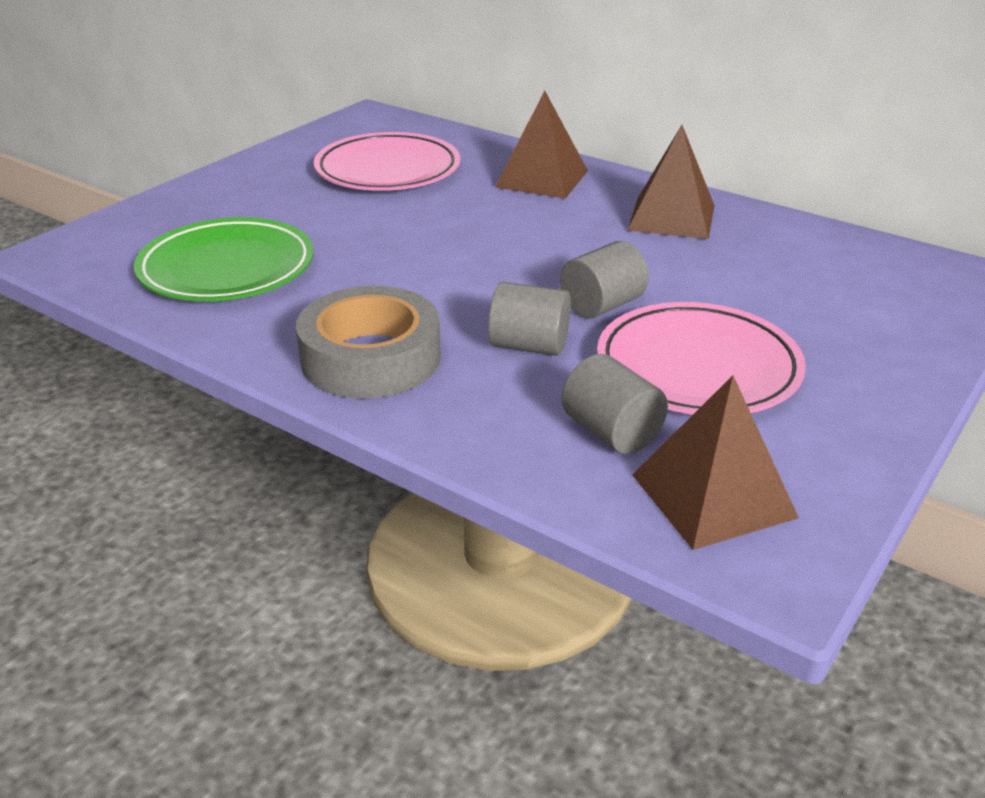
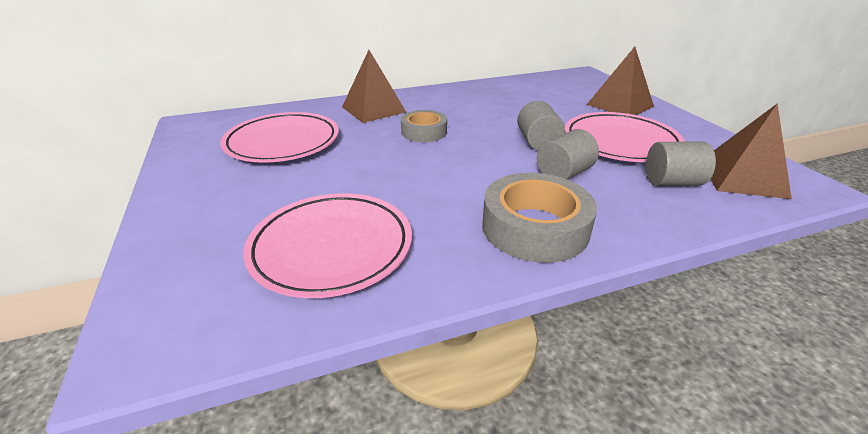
camera: 55 degrees left, 0 degrees up
green plate [134,217,314,301] -> pink plate [243,193,412,298]
brown pyramid [627,125,714,239] -> brown pyramid moved to [586,47,654,115]
none -> grey tape [401,110,447,142]

